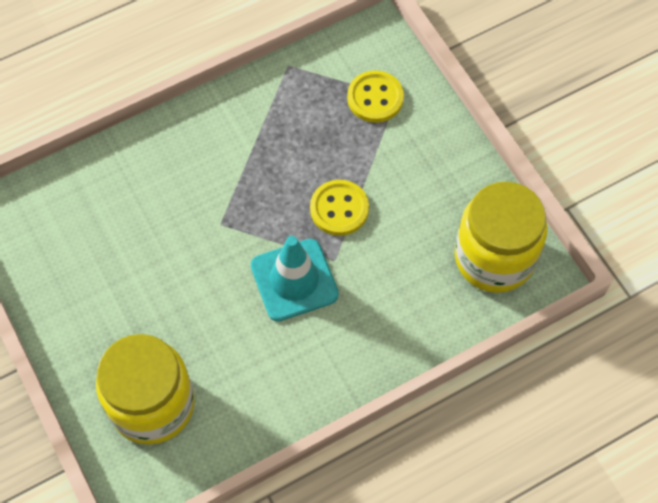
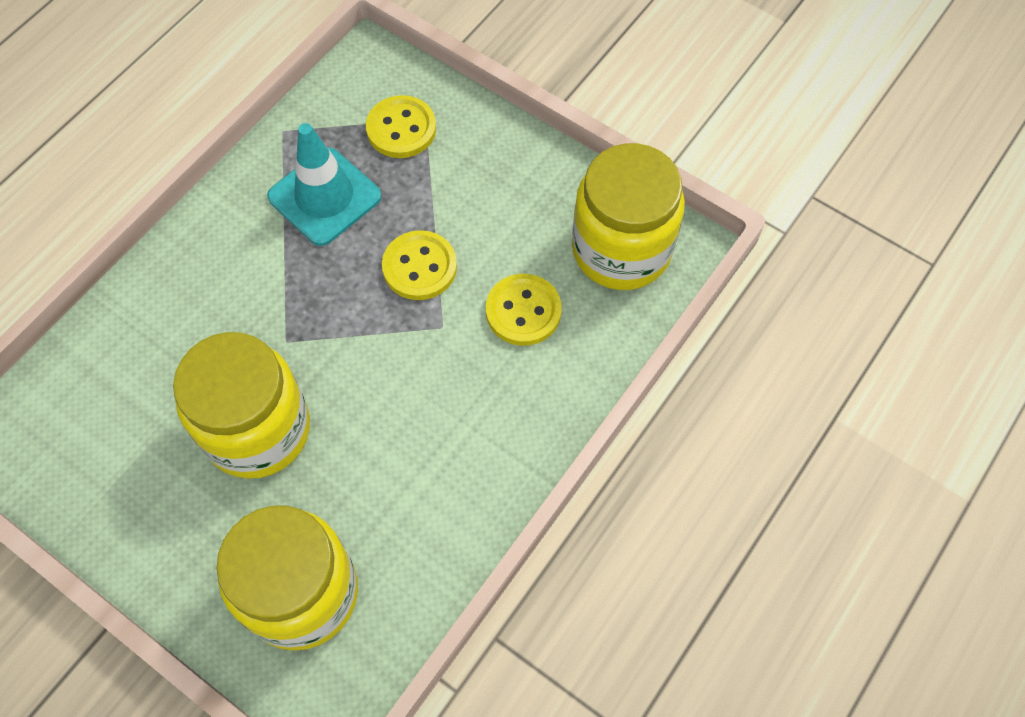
camera: 25 degrees left, 0 degrees up
turquoise traffic cone [251,236,339,322] -> turquoise traffic cone moved to [267,123,382,246]
none -> yellow jar [173,332,310,479]
none -> yellow button [486,274,562,346]

